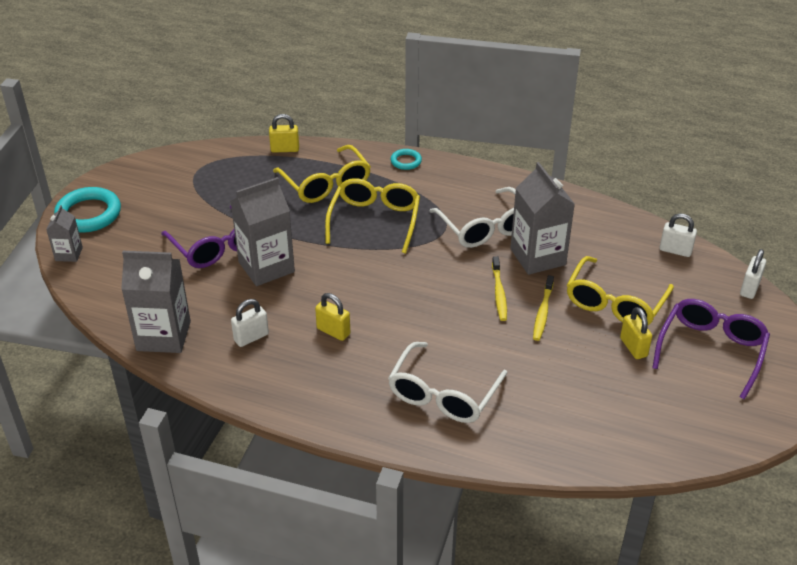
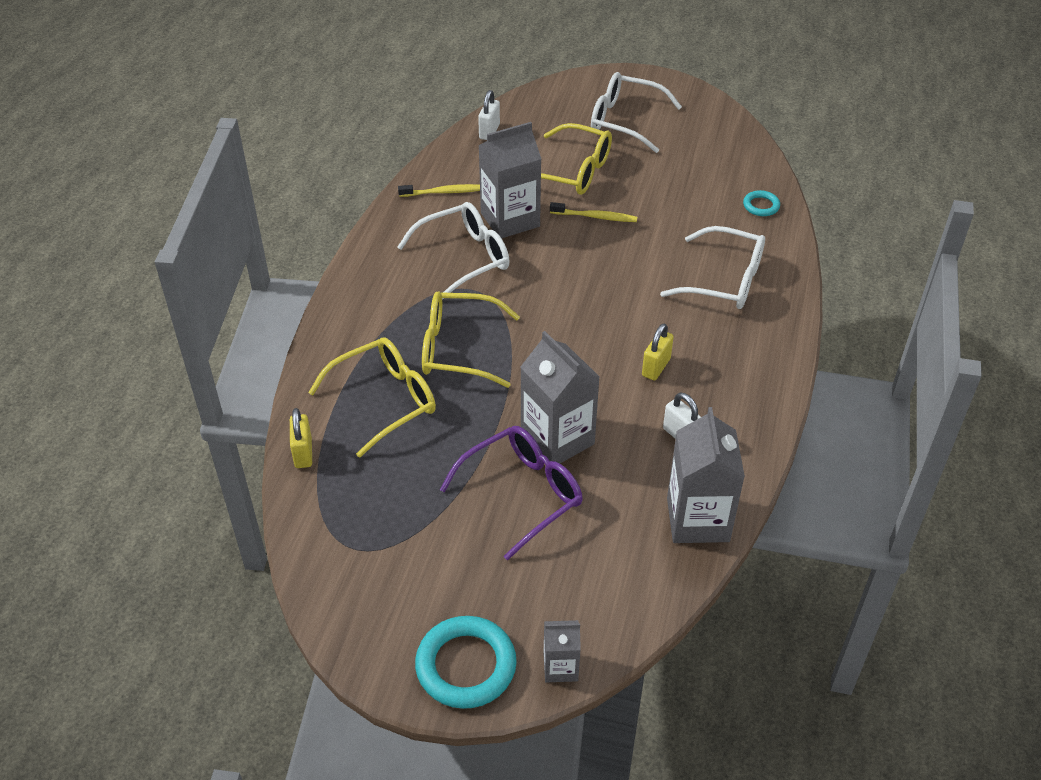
camera: 95 degrees left, 5 degrees up
turquoise ring [391,149,422,170] -> turquoise ring moved to [743,190,780,216]
yellow toothbrush [492,256,507,321] -> yellow toothbrush moved to [398,184,480,197]
yellow padlock [620,307,652,359] -> none
purple glasses [652,299,770,400] -> white glasses [591,72,682,153]
white padlock [740,249,766,299] -> none

